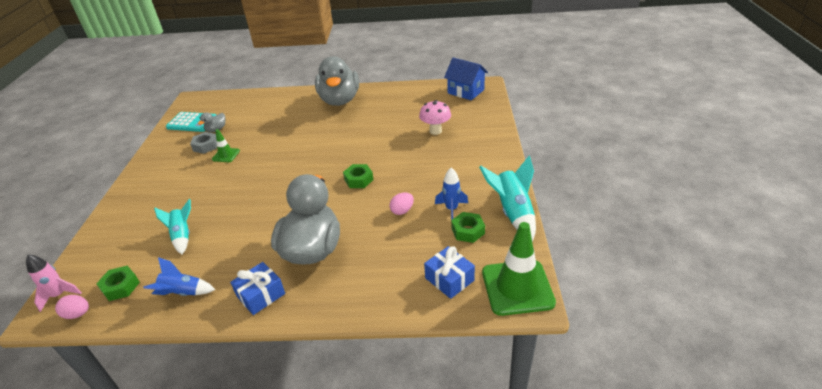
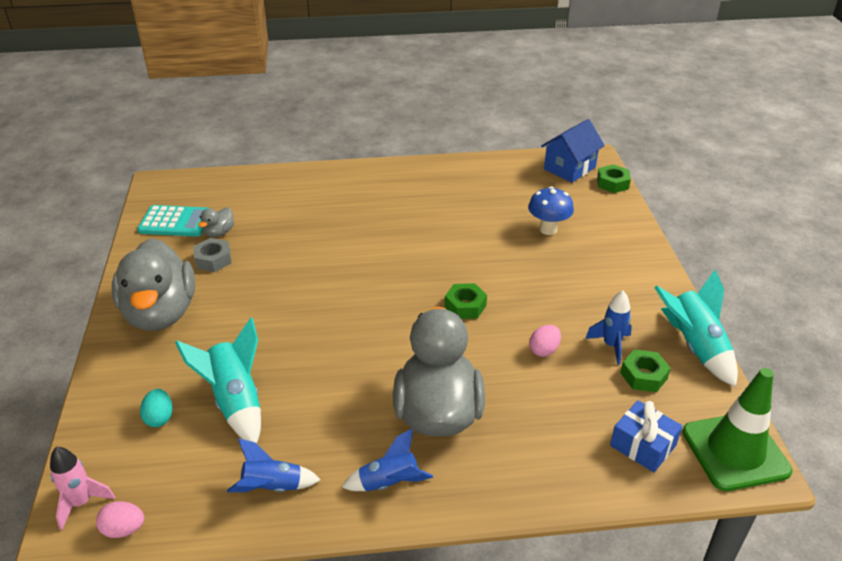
camera: 10 degrees left, 0 degrees up
green nut [96,266,140,301] -> green nut moved to [597,164,631,193]
turquoise rocket [154,199,191,254] -> turquoise rocket [175,318,261,443], size x1.53
green traffic cone [212,129,240,162] -> none
blue gift [230,262,285,315] -> blue rocket [342,428,433,491]
grey duck [315,56,359,106] -> grey duck moved to [112,238,195,331]
pink mushroom [419,100,451,135] -> blue mushroom [528,186,574,235]
blue house [444,58,488,100] -> blue house turned 75 degrees counterclockwise [541,119,605,183]
none -> turquoise egg [140,389,173,427]

